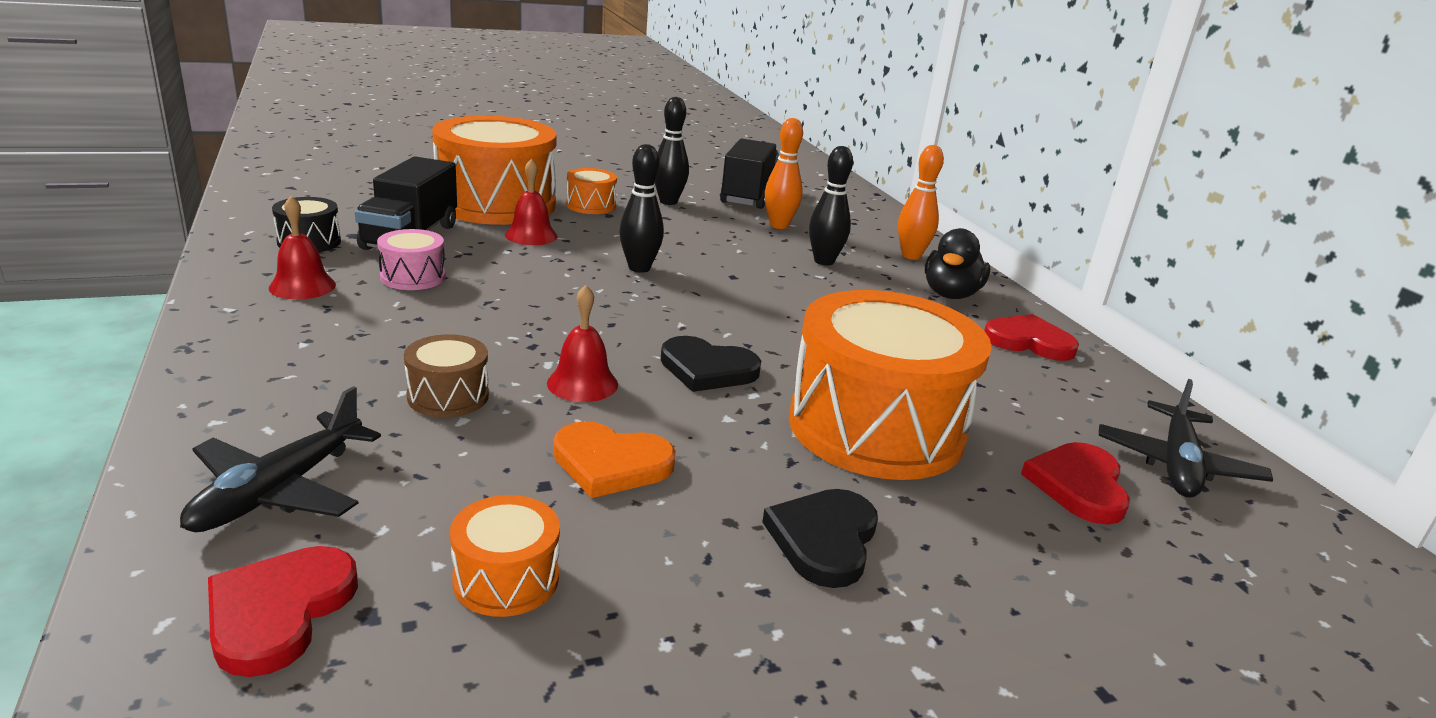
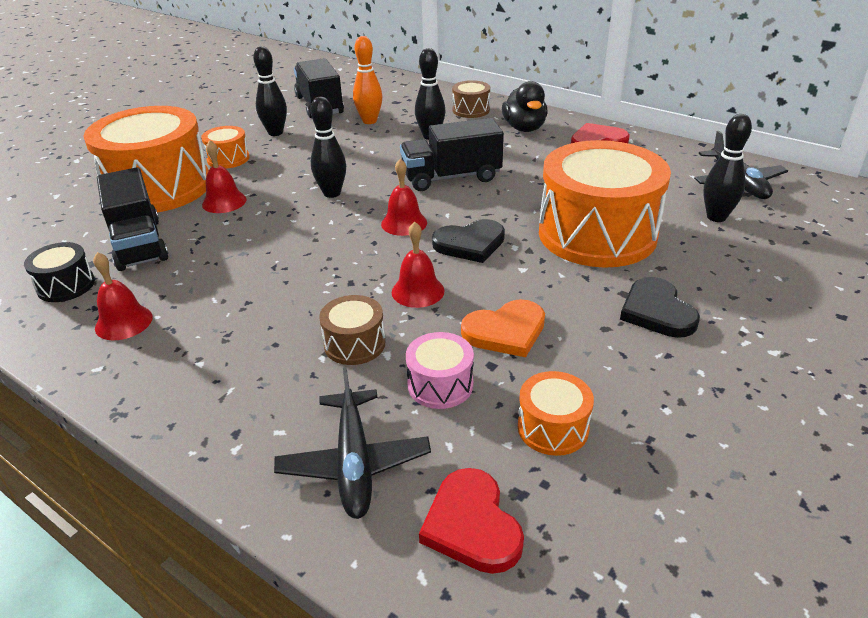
camera: 30 degrees left, 10 degrees up
pink drum [377,229,446,290] -> pink drum moved to [406,332,474,409]
orange bowling pin [898,145,944,260] -> brown drum [452,80,490,118]
red heart [1021,442,1130,525] -> black bowling pin [703,114,752,222]
none -> red bell [381,158,427,236]
none -> black truck [400,118,504,191]

